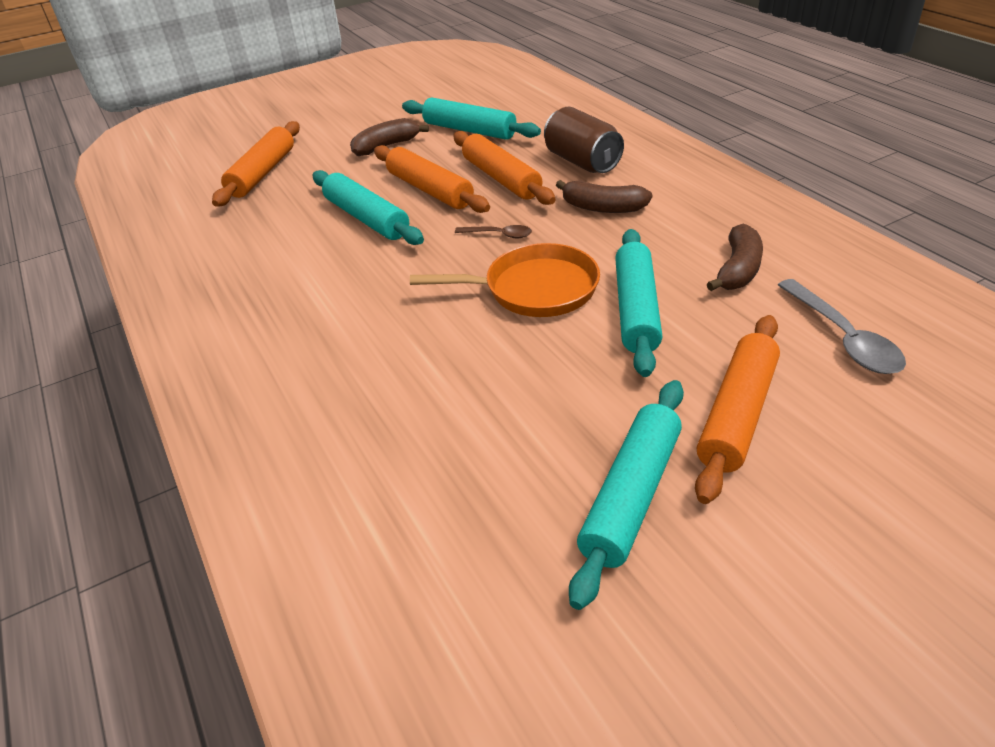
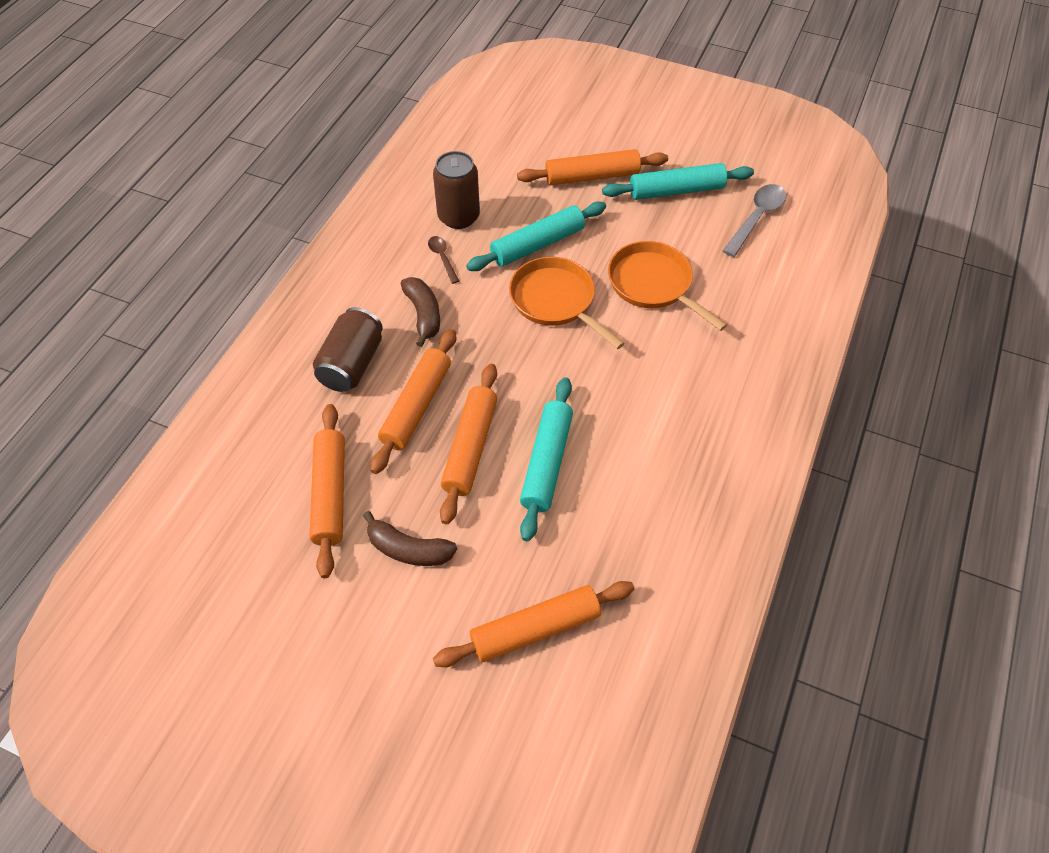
camera: 130 degrees left, 15 degrees up
turquoise rolling pin [402,98,541,140] -> orange rolling pin [309,404,345,578]
brown spoon [455,225,532,238] -> brown spoon moved to [428,236,459,284]
brown banana [707,224,763,291] -> brown can [433,151,480,229]
grey spoon [778,279,906,374] -> grey spoon moved to [723,184,786,257]
none -> orange pan [608,241,727,331]

